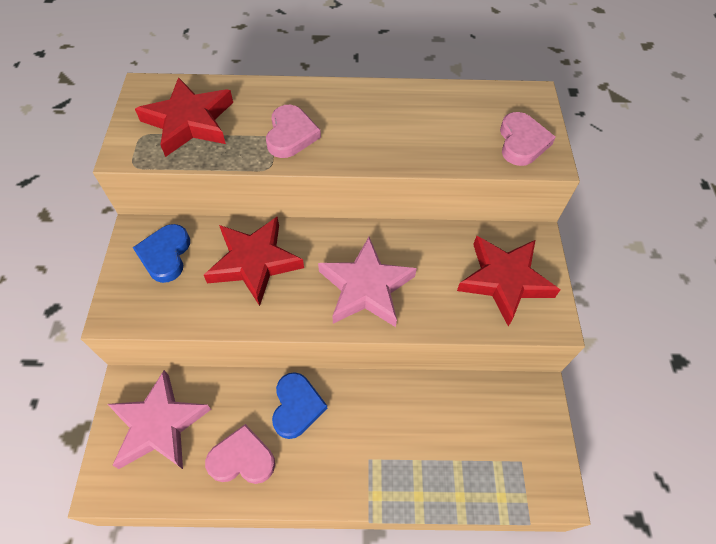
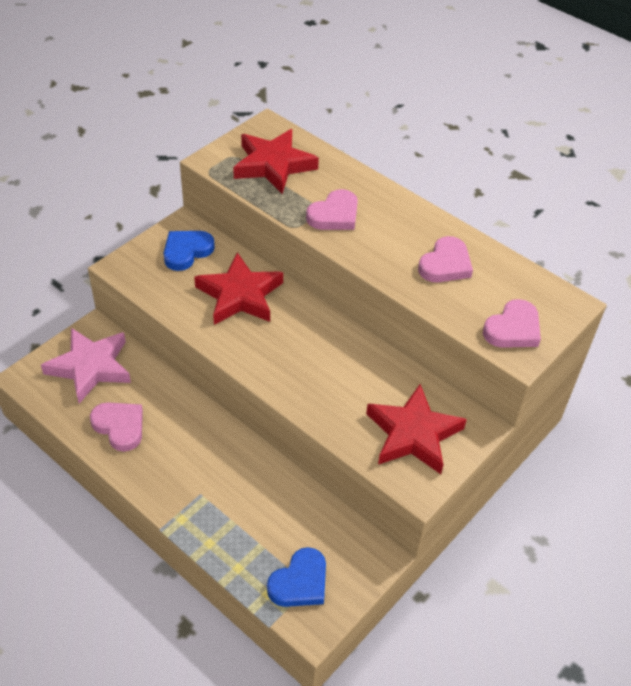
camera: 40 degrees right, 10 degrees down
blue heart [272,372,327,439] -> blue heart moved to [267,547,326,607]
pink star [318,237,417,327] -> none
none -> pink heart [418,236,473,282]

